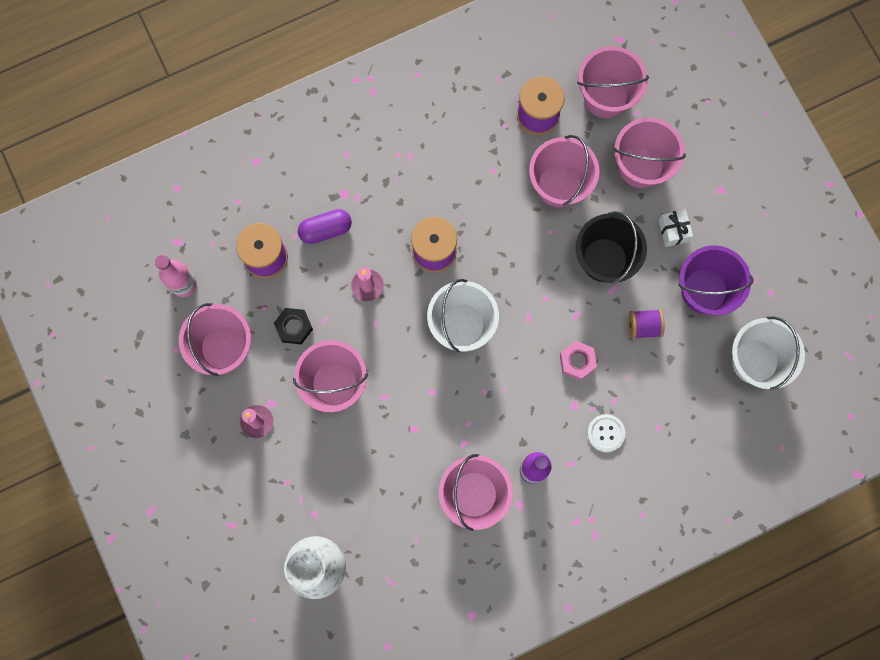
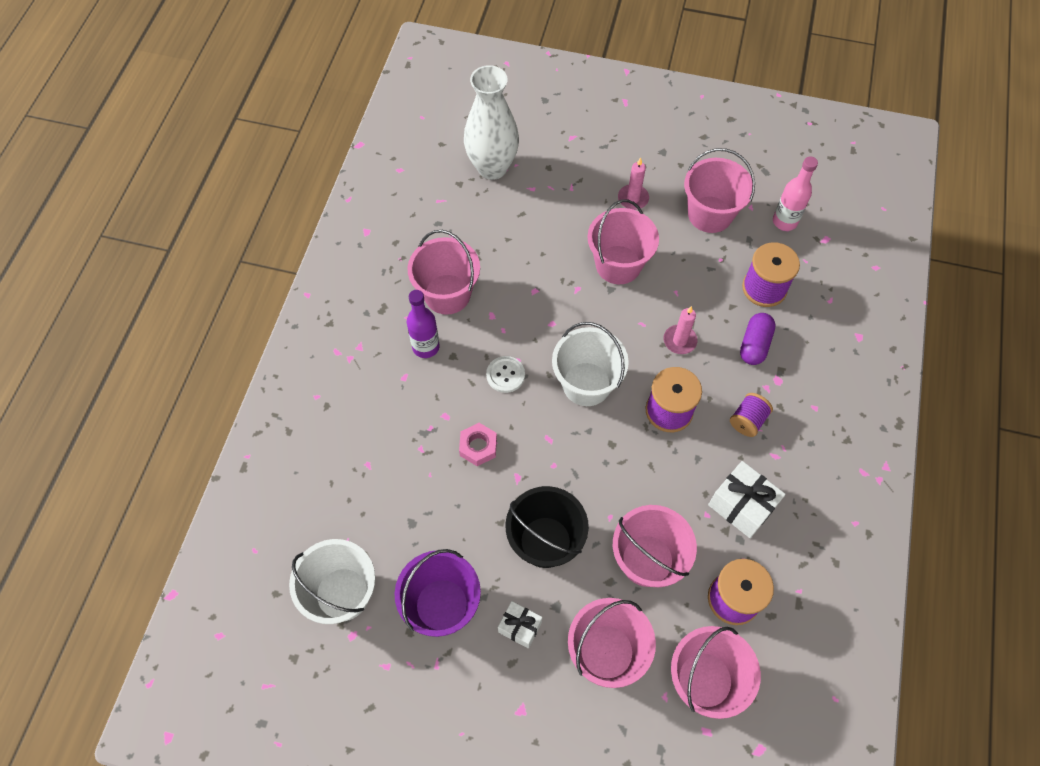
camera: 130 degrees right, 15 degrees down
black nut [274,308,313,345] -> none
white button [587,414,625,452] -> white button moved to [486,356,525,393]
purple spool [628,309,664,339] -> purple spool moved to [730,393,773,437]
none -> white gift [708,461,786,538]

